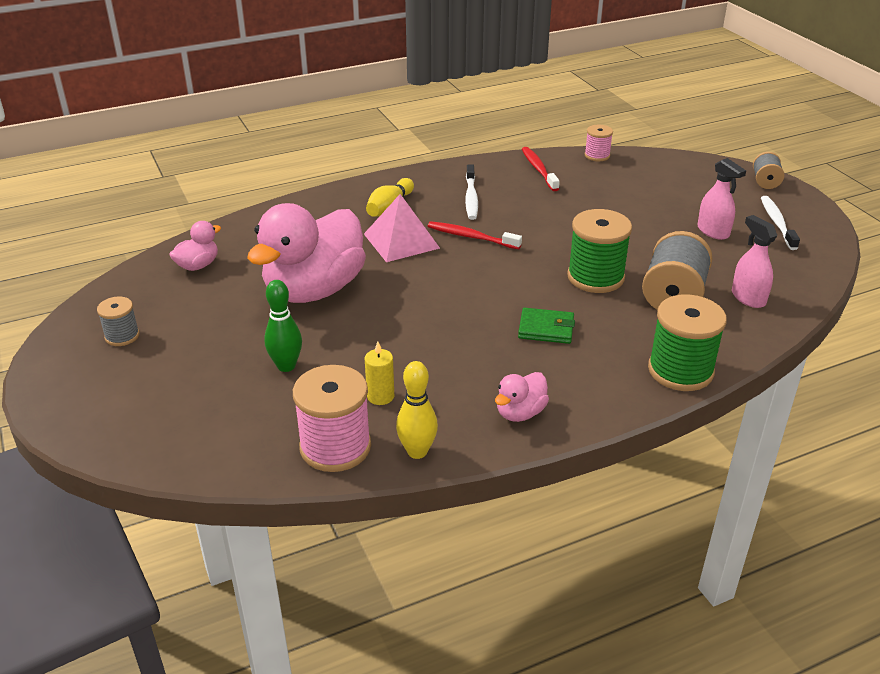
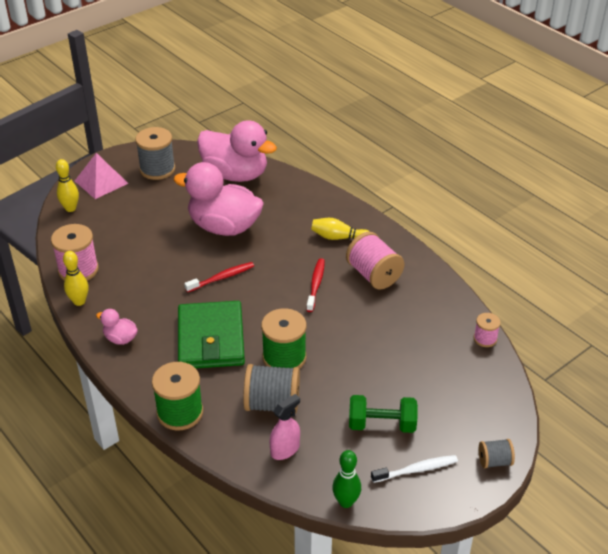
camera: 75 degrees right, 5 degrees up
grey spool [97,297,140,346] -> grey spool [135,127,176,180], size x1.83
pink duck [169,221,221,271] -> pink duck [197,120,277,182], size x2.30
green bowling pin [264,280,302,372] -> green bowling pin moved to [332,450,361,508]
pink pyramid [364,194,440,262] -> pink pyramid moved to [75,153,129,199]
yellow candle [365,342,394,405] -> none
white toothbrush [465,164,478,220] -> pink spool [346,232,405,289]
green wallet [518,308,575,344] -> green wallet [178,301,245,368], size x2.15
red toothbrush [522,147,560,191] -> red toothbrush moved to [184,262,254,292]
pink spray bottle [698,158,746,240] -> green dumbbell [349,395,418,433]
none -> yellow bowling pin [56,159,79,212]

